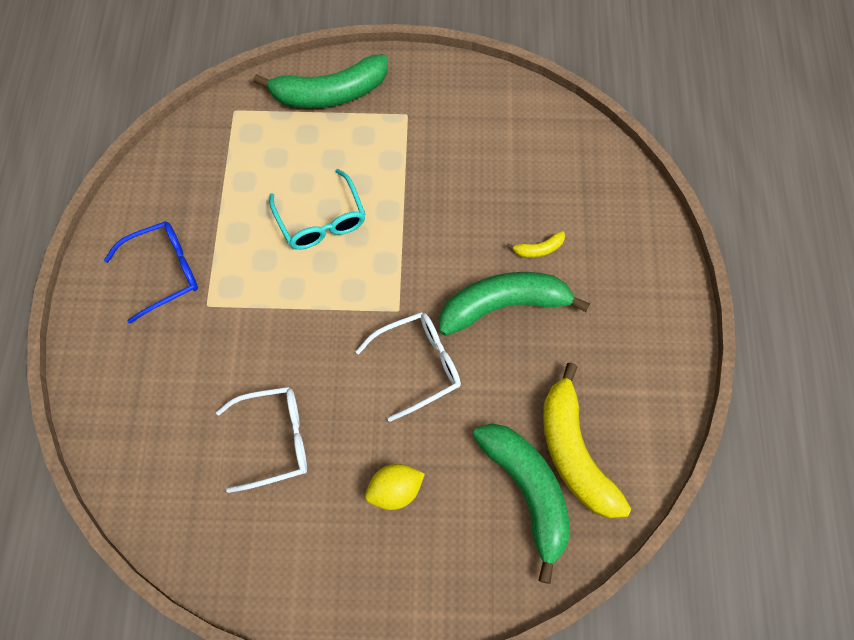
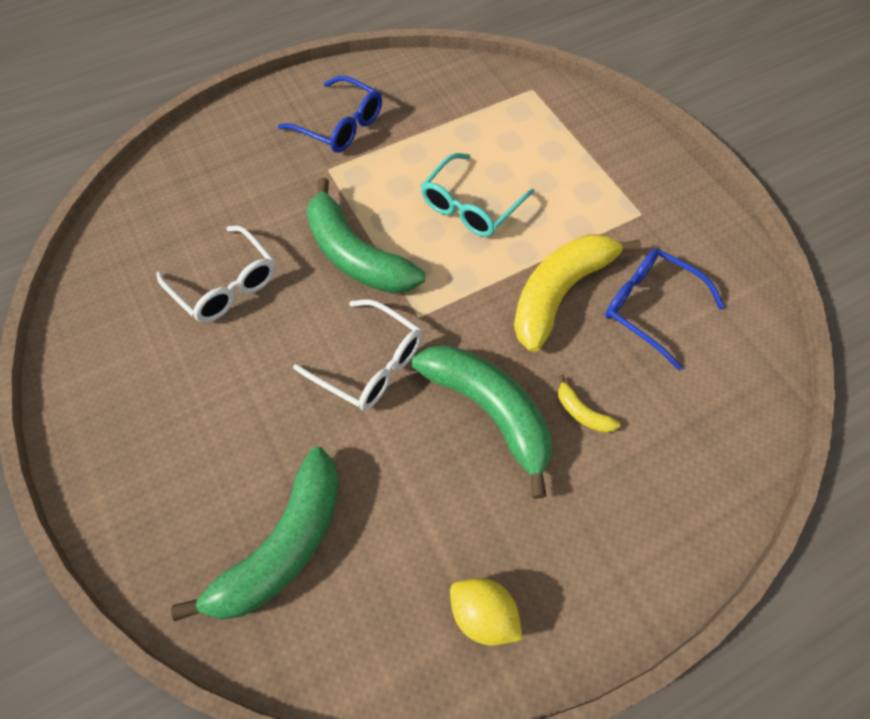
camera: 60 degrees right, 5 degrees down
green banana [253,54,388,108] -> green banana moved to [307,178,425,294]
yellow lemon [365,464,425,510] -> yellow lemon moved to [450,578,523,645]
yellow banana [543,362,631,519] -> yellow banana moved to [514,234,641,352]
none -> blue glasses [605,248,725,370]

